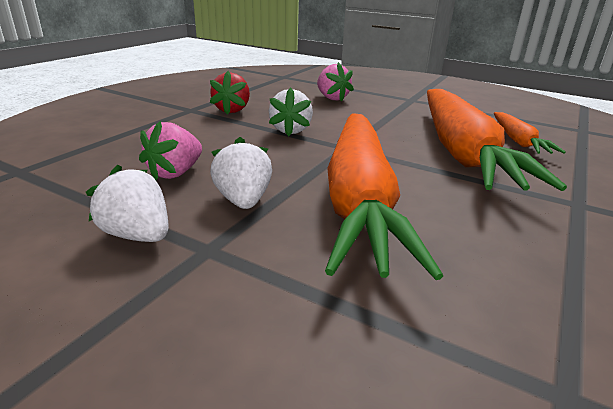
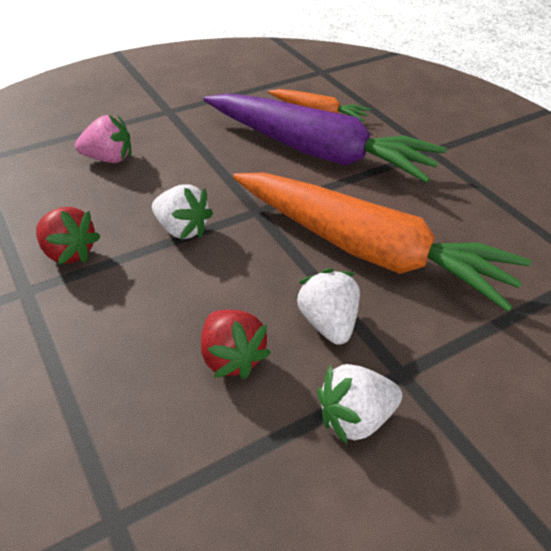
camera: 60 degrees left, 15 degrees up
pink strawberry [139,121,202,180] -> red strawberry [201,310,271,379]
white strawberry [210,137,272,209] -> white strawberry turned 60 degrees clockwise [295,268,360,345]
orange carrot [427,89,567,191] -> purple carrot [204,93,446,183]

